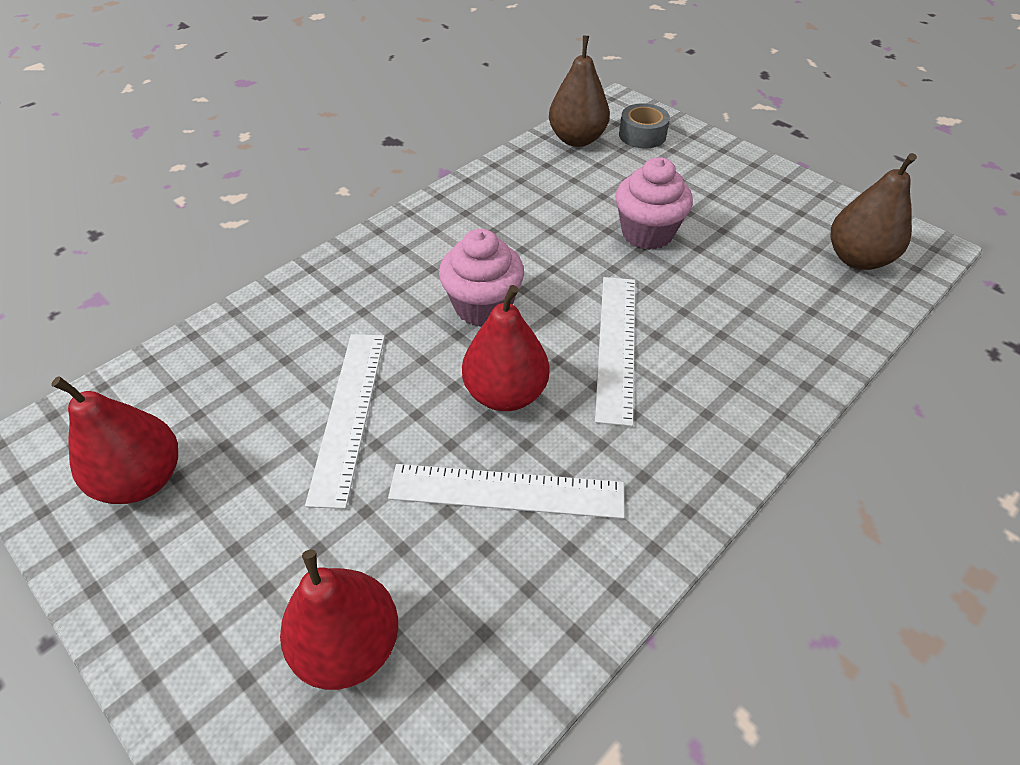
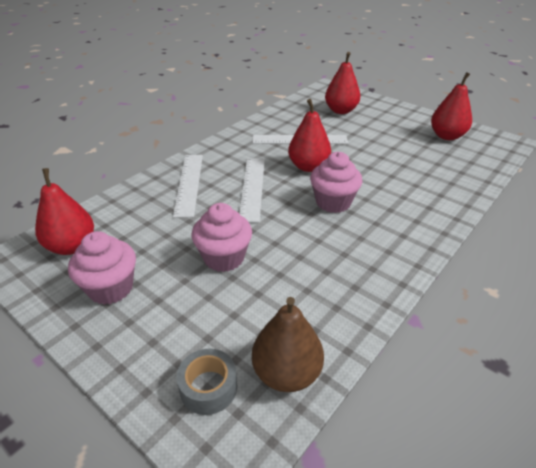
camera: 175 degrees right, 10 degrees down
white ruler [305,334,385,509] -> white ruler moved to [173,155,203,218]
brown pear [831,153,917,270] -> red pear [35,168,94,255]
none -> pink cupcake [68,231,136,305]

